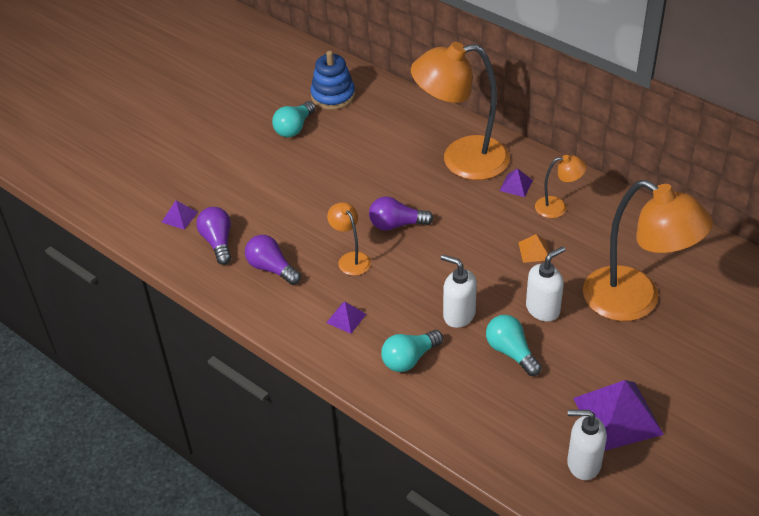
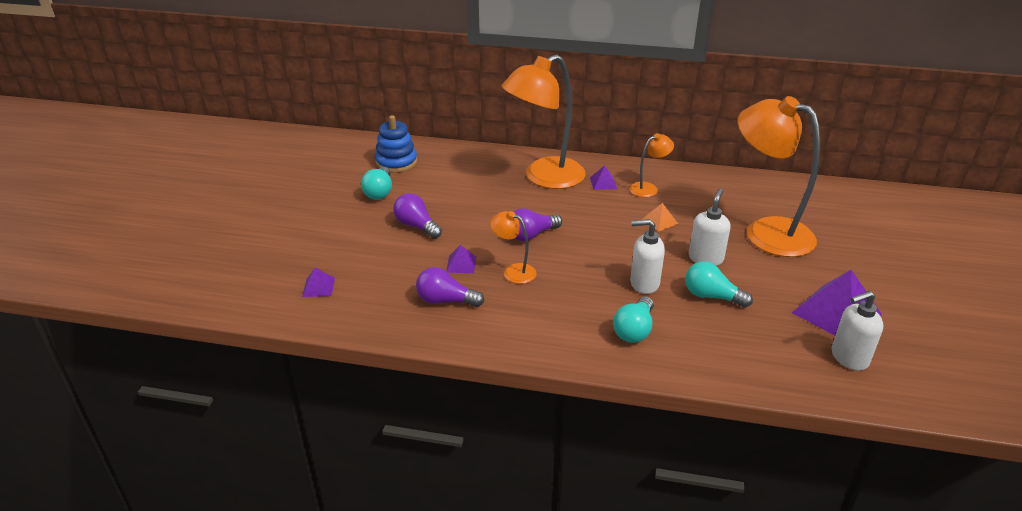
camera: 30 degrees left, 10 degrees down
purple light bulb [196,207,231,265] -> purple light bulb moved to [393,193,442,239]
purple pyramid [326,302,366,334] -> purple pyramid moved to [446,245,476,273]
orange lamp [583,180,713,321] -> orange lamp turned 150 degrees counterclockwise [738,96,820,257]

